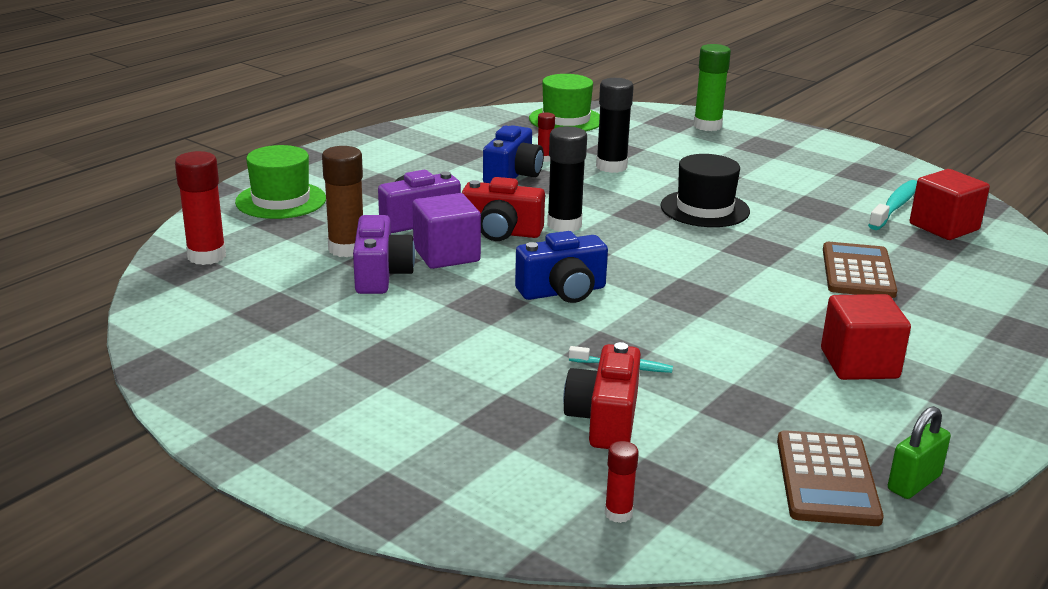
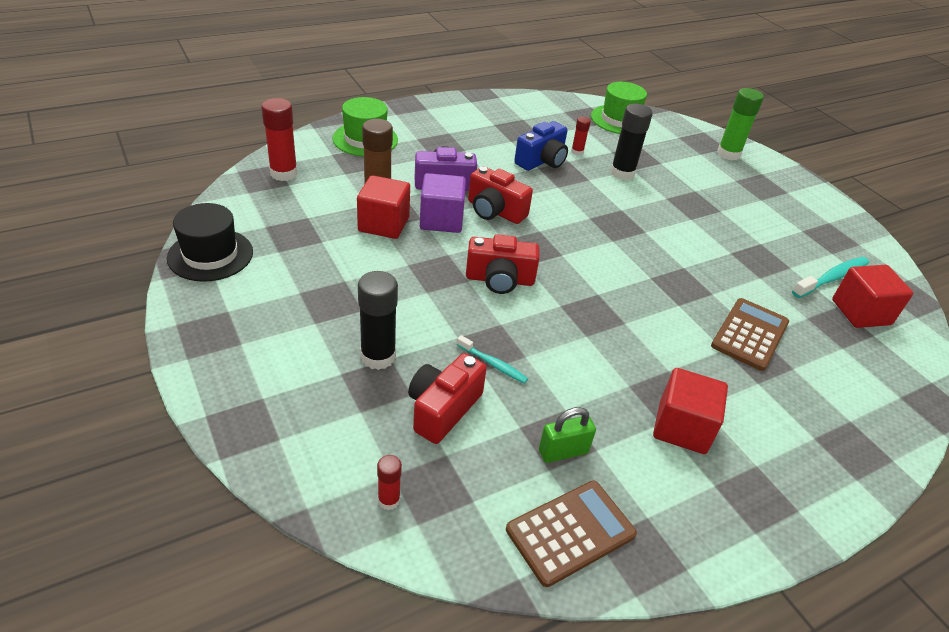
camera: 20 degrees right, 15 degrees up
purple camera [353,215,415,294] -> red cube [357,175,410,239]
blue camera [515,231,608,303] -> red camera [466,234,540,294]
black glue stick [547,126,587,232] -> black glue stick moved to [358,271,398,370]
black hat [661,154,750,227] -> black hat moved to [167,203,253,282]
brown calculator [777,430,884,526] -> brown calculator turned 150 degrees counterclockwise [506,480,637,587]
green padlock [888,406,951,499] -> green padlock moved to [539,407,596,463]

